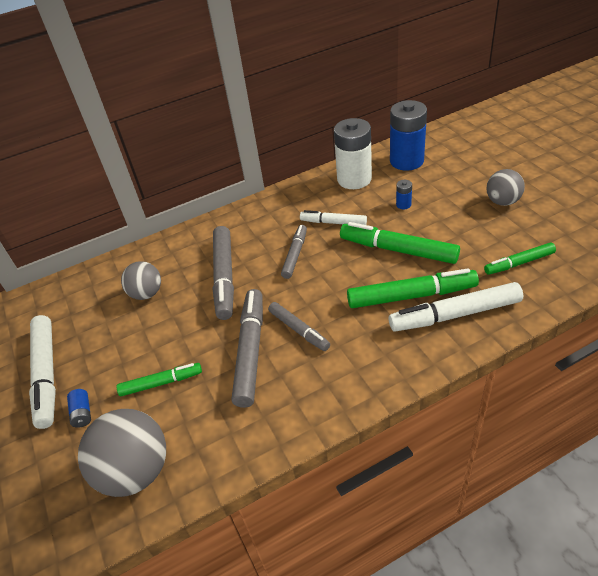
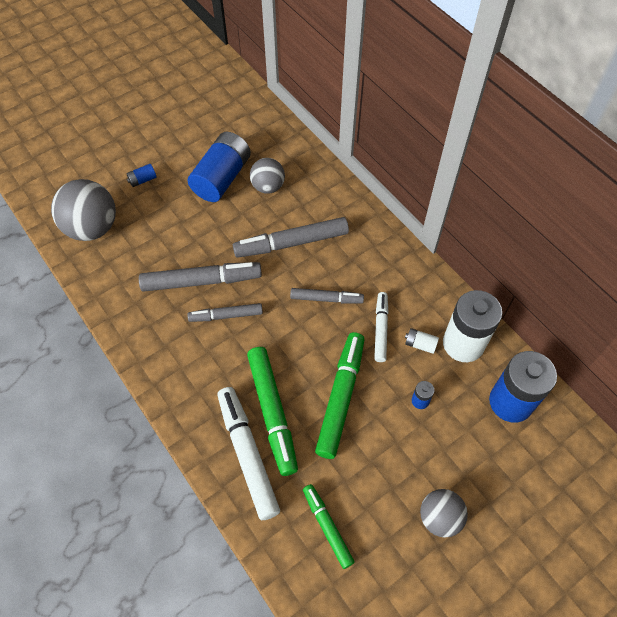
camera: 75 degrees right, 15 degrees up
white marker [29,315,56,429] -> none
green marker [117,363,202,396] -> none
grey marker [268,302,330,351] -> grey marker turned 45 degrees clockwise [187,303,263,322]
none -> blue battery [187,132,251,202]
none -> white battery [405,328,439,354]

